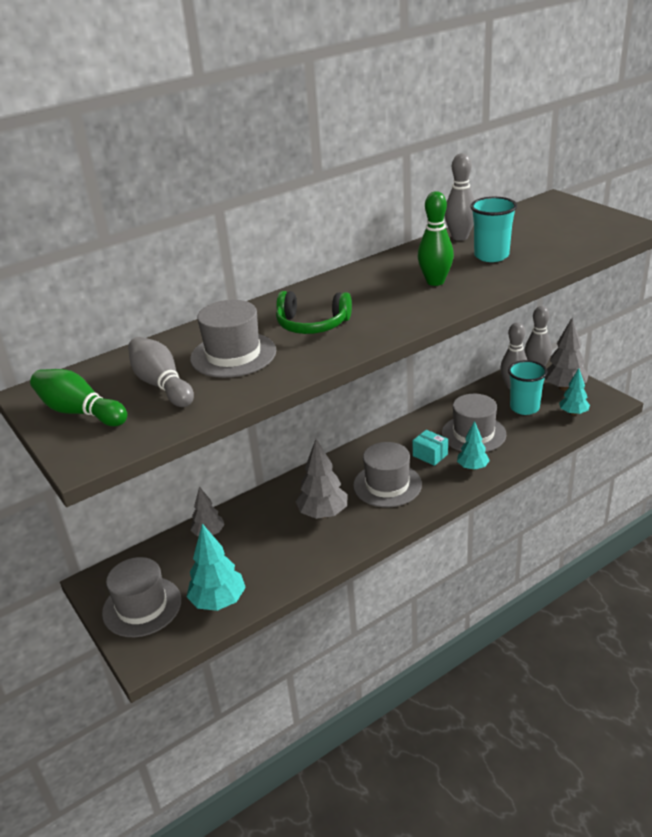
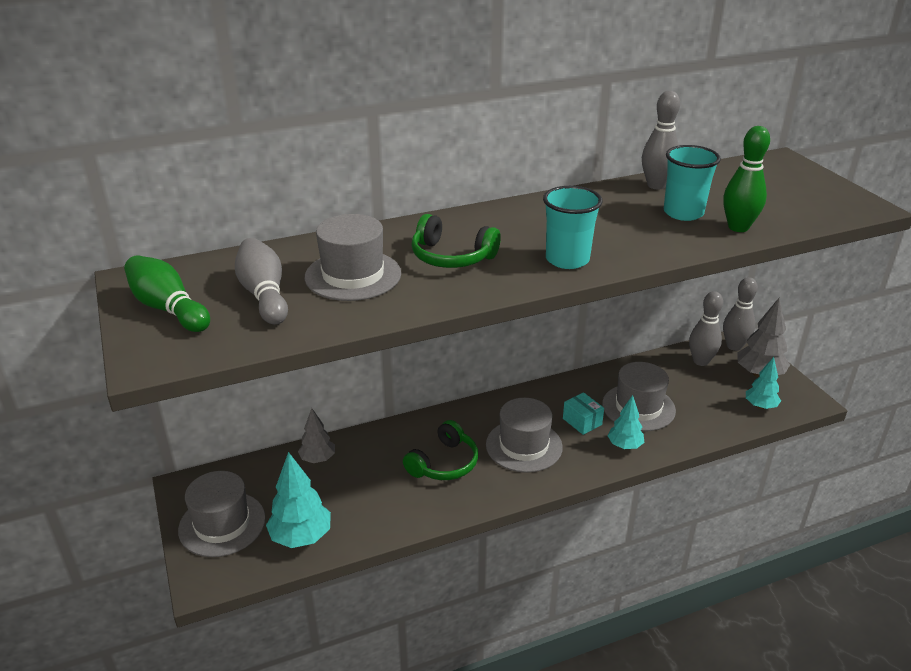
camera: 10 degrees right, 0 degrees up
grey tree [295,439,348,519] -> green headphones [403,420,478,480]
green bowling pin [418,191,454,286] -> green bowling pin moved to [724,126,770,232]
turquoise cup [508,360,547,415] -> turquoise cup moved to [543,186,603,269]

